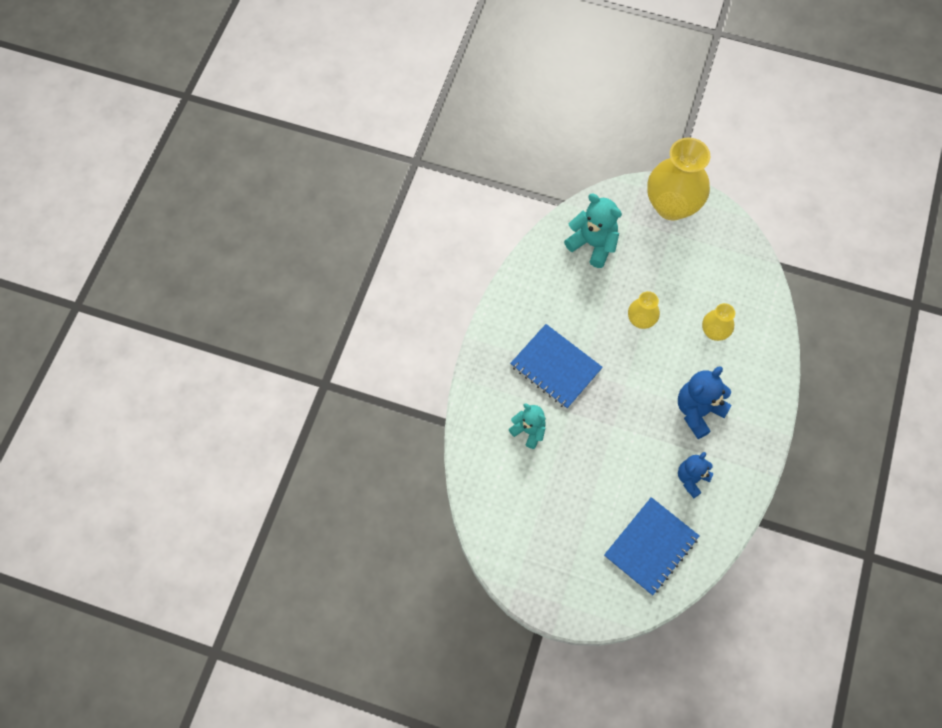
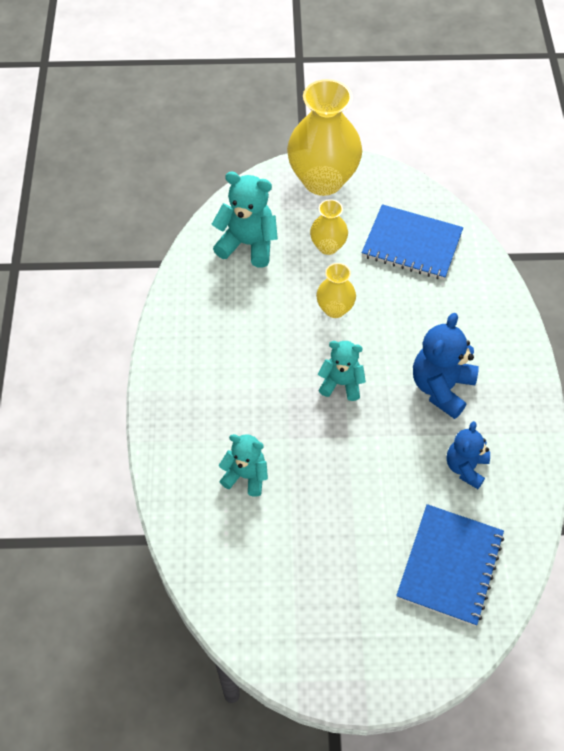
camera: 20 degrees left, 10 degrees down
blue notebook [510,324,603,409] -> blue notebook moved to [362,204,463,280]
yellow vase [702,303,735,341] -> yellow vase moved to [310,199,348,255]
none -> turquoise teddy bear [318,341,366,401]

